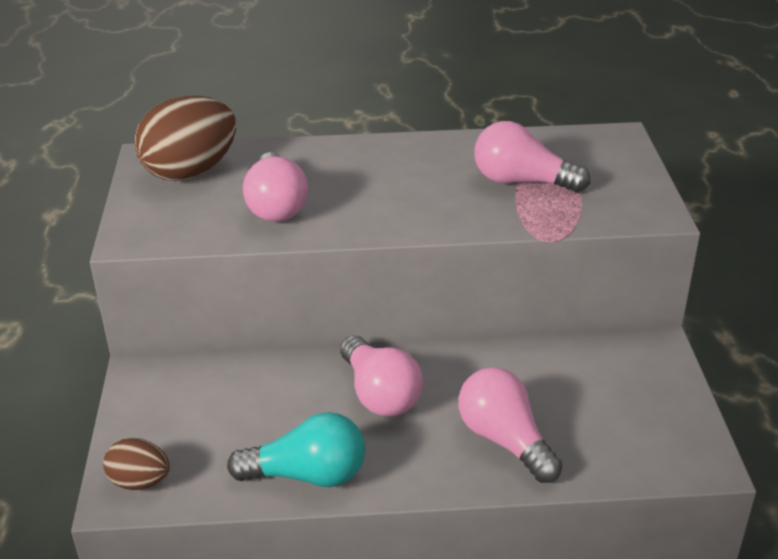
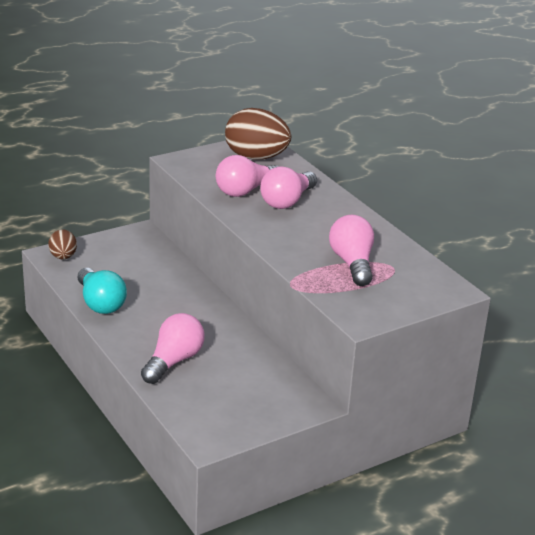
camera: 60 degrees right, 5 degrees down
pink light bulb [340,335,423,417] -> pink light bulb moved to [260,167,317,209]

